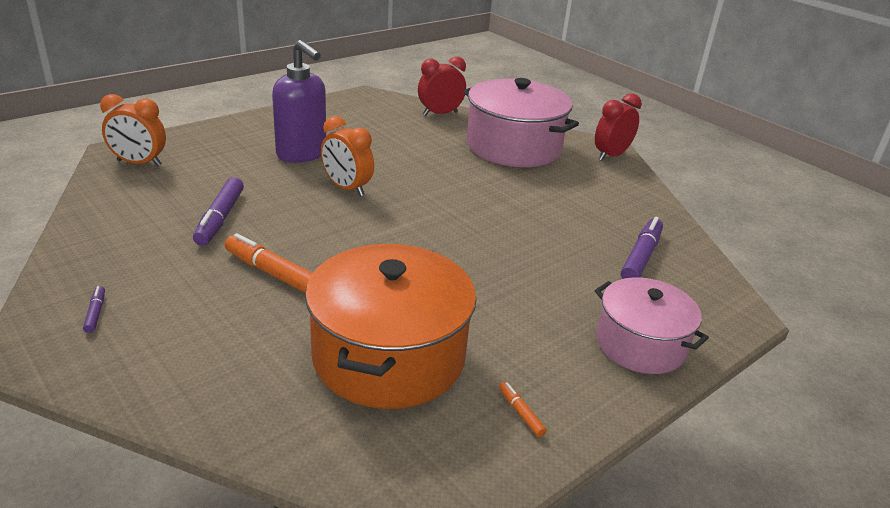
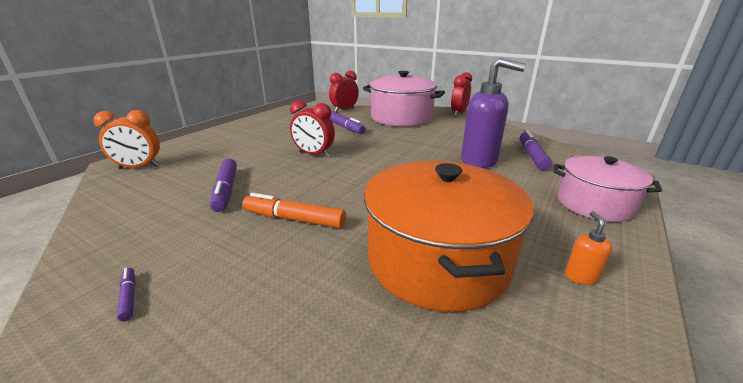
camera: 15 degrees left, 5 degrees down
purple soap dispenser [272,40,326,163] -> purple soap dispenser moved to [461,58,526,168]
orange clock [321,116,374,196] -> red clock [290,100,335,157]
orange marker [499,382,547,437] -> orange soap dispenser [565,211,612,285]
none -> purple marker [330,111,366,134]

